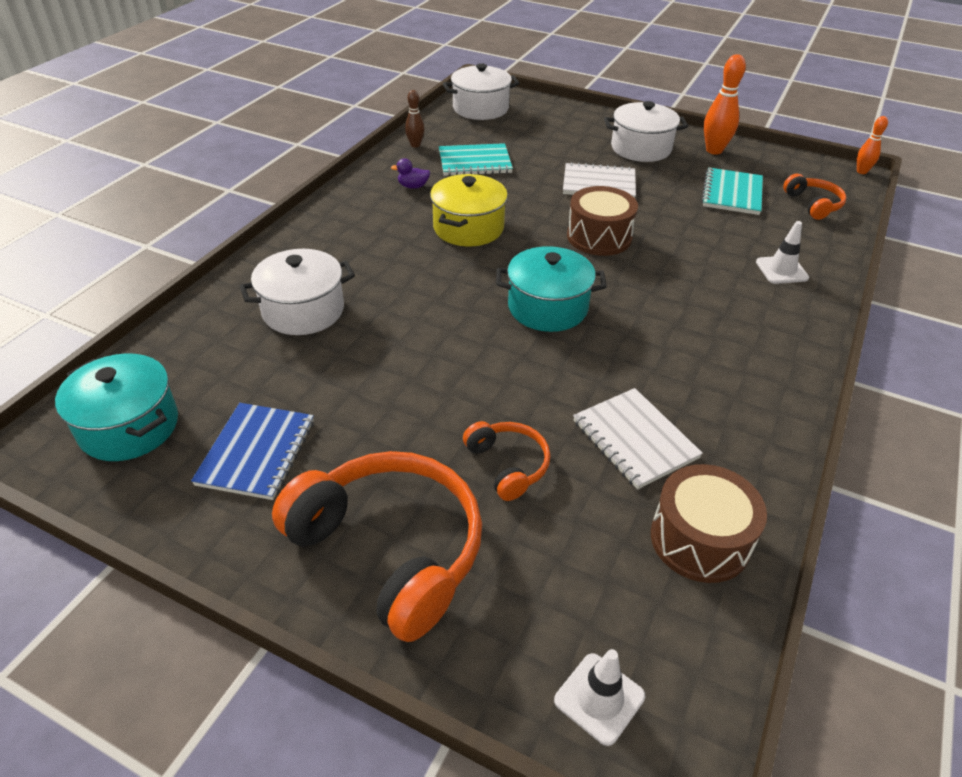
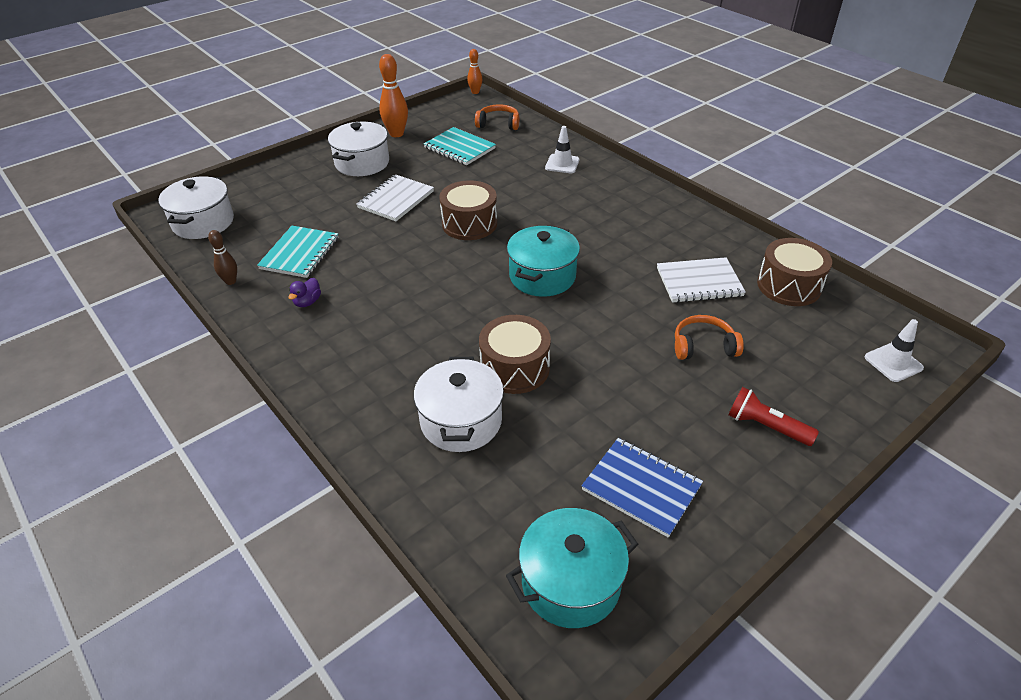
camera: 65 degrees left, 0 degrees up
orange headphones [272,451,482,642] -> red flashlight [728,387,819,446]
yellow pot [430,174,508,247] -> none
none -> brown drum [479,315,551,394]

